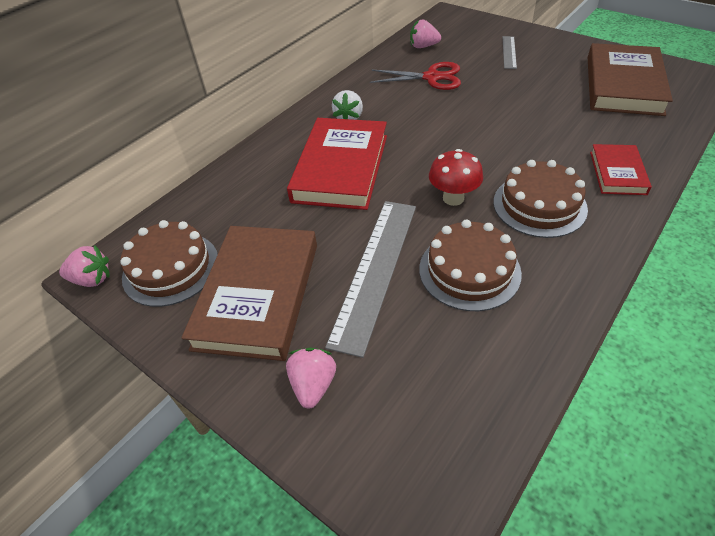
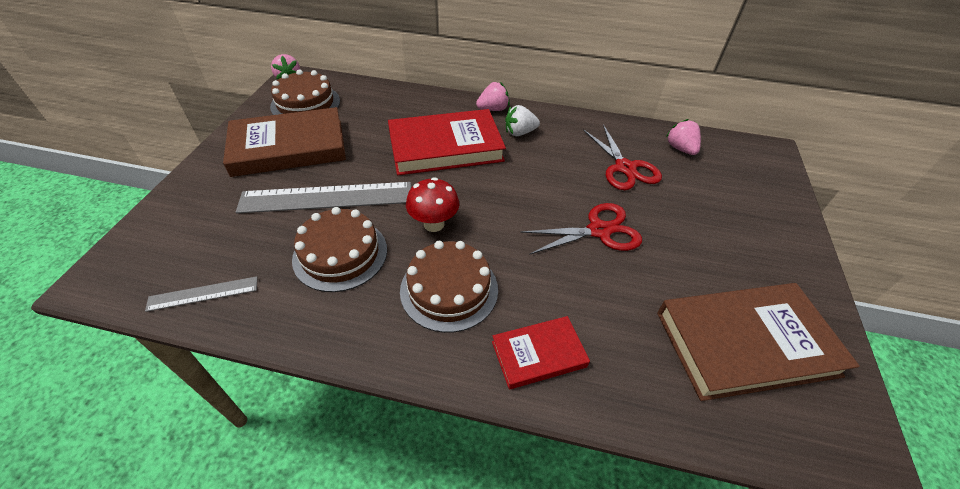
camera: 60 degrees right, 0 degrees up
pink strawberry [286,348,336,409] -> pink strawberry moved to [476,82,509,111]
grey ruler [502,36,517,69] -> grey ruler moved to [145,276,257,312]
none -> red scissors [520,203,642,255]

